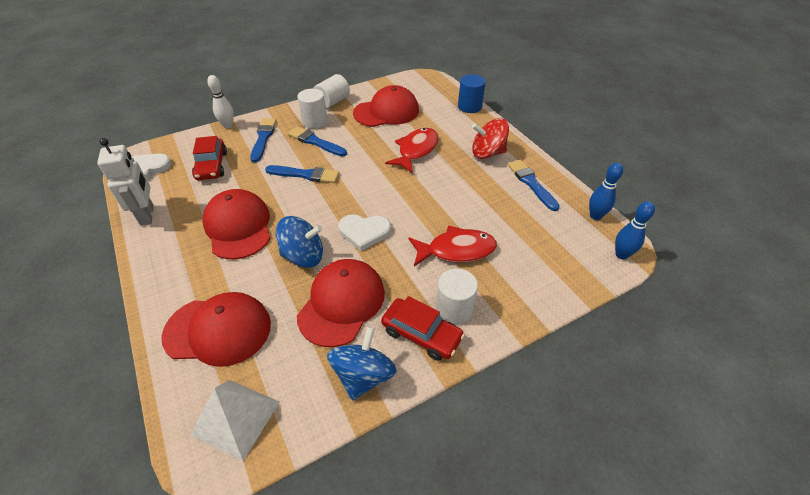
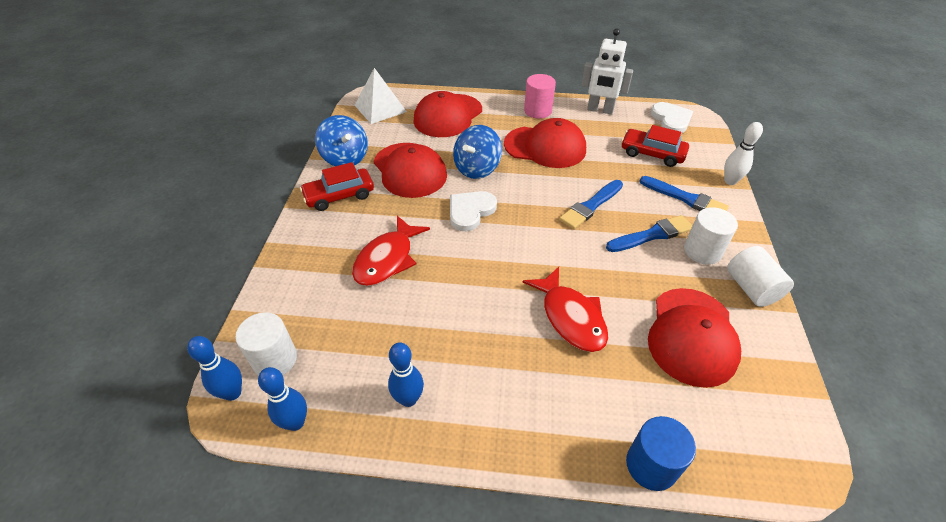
camera: 125 degrees right, 0 degrees up
white cylinder [436,268,478,325] -> white cylinder moved to [235,312,297,376]
red spinning top [472,118,509,159] -> none
blue brush [508,159,560,211] -> blue bowling pin [388,342,424,407]
none -> pink cylinder [524,74,556,119]

